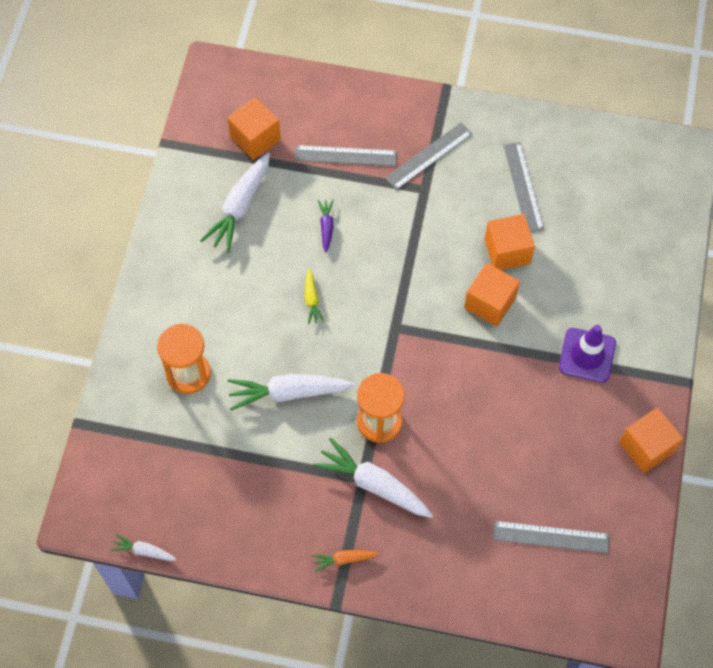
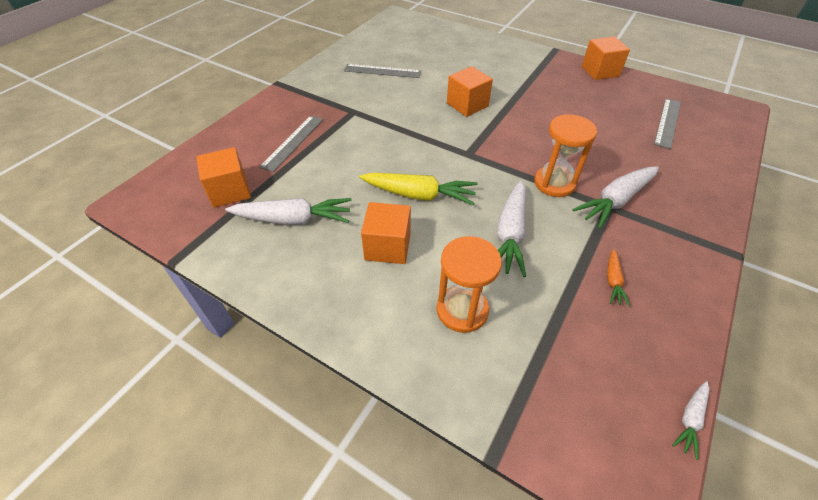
camera: 70 degrees left, 15 degrees down
white carrot [200,153,270,253] -> white carrot turned 45 degrees counterclockwise [225,198,351,225]
yellow carrot [305,268,324,325] -> yellow carrot [359,173,477,205], size x1.99
orange carrot [312,550,379,572] -> orange carrot moved to [607,249,630,307]
purple carrot [318,199,334,253] -> none
grey ruler [385,123,473,190] -> none
orange cube [485,214,535,270] -> orange cube moved to [361,202,411,264]
purple traffic cone [559,325,616,383] -> none

